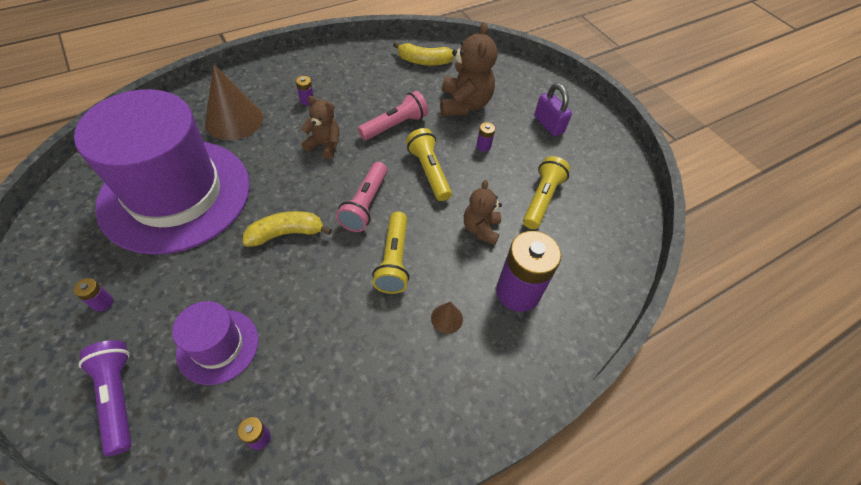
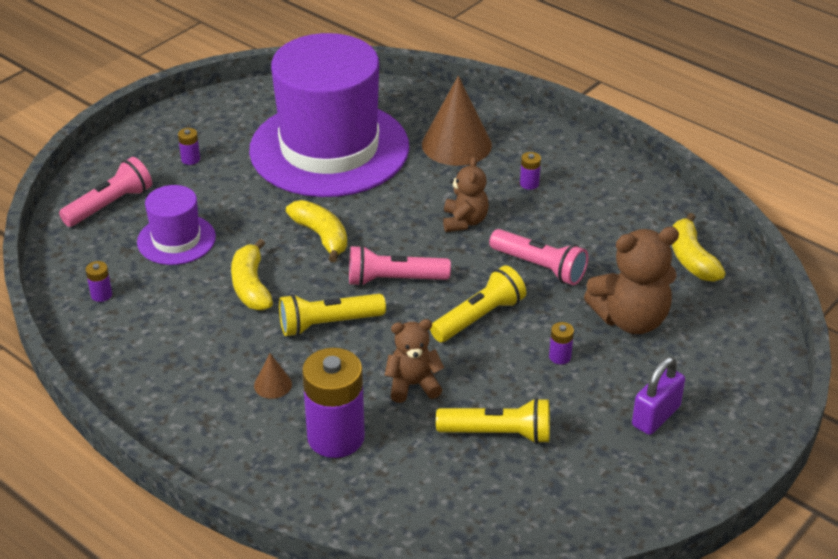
camera: 75 degrees right, 15 degrees down
purple flashlight [78,340,132,456] -> pink flashlight [59,157,152,227]
none -> yellow banana [231,239,273,310]

